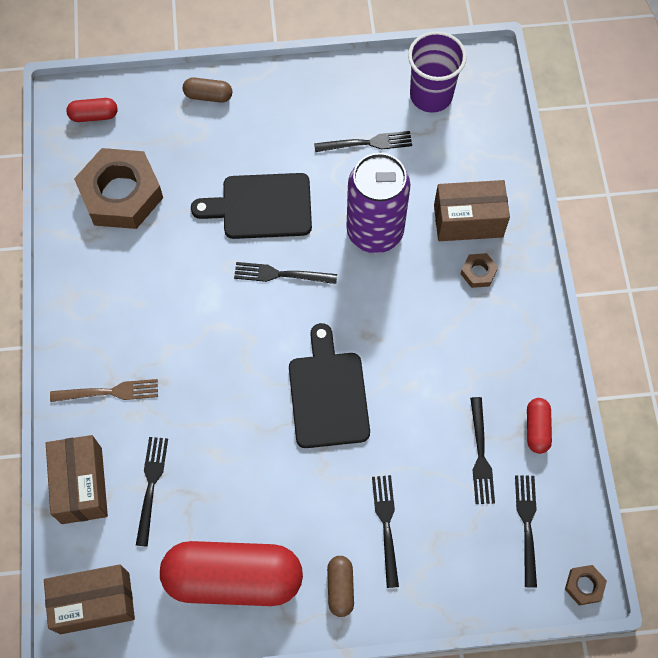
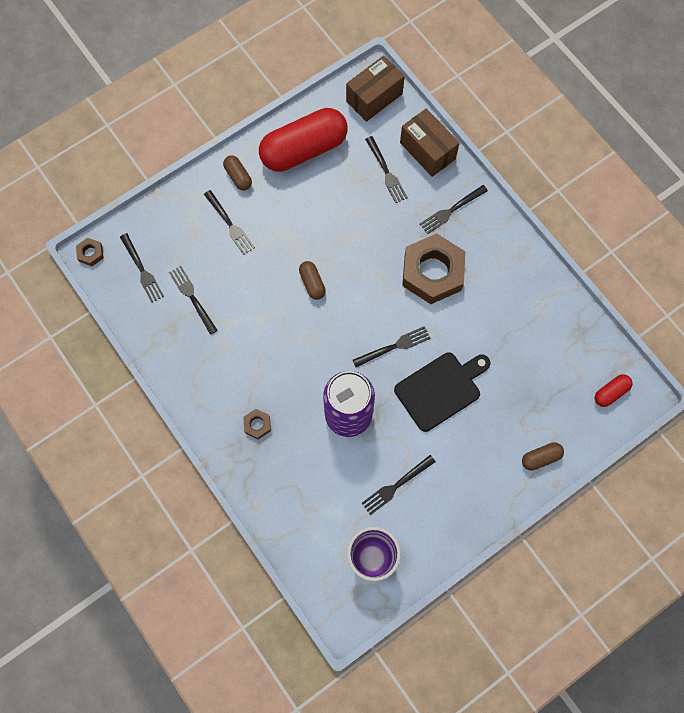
camera: 150 degrees right, 5 degrees up
brown fork [50,379,158,402] -> black fork [420,185,488,234]
brown nut [74,148,163,229] -> brown nut moved to [402,233,466,304]
black cutting board [289,323,370,448] -> brown capsule [299,261,326,300]
brown box [434,180,510,241] -> none
red capsule [527,398,552,454] -> none

